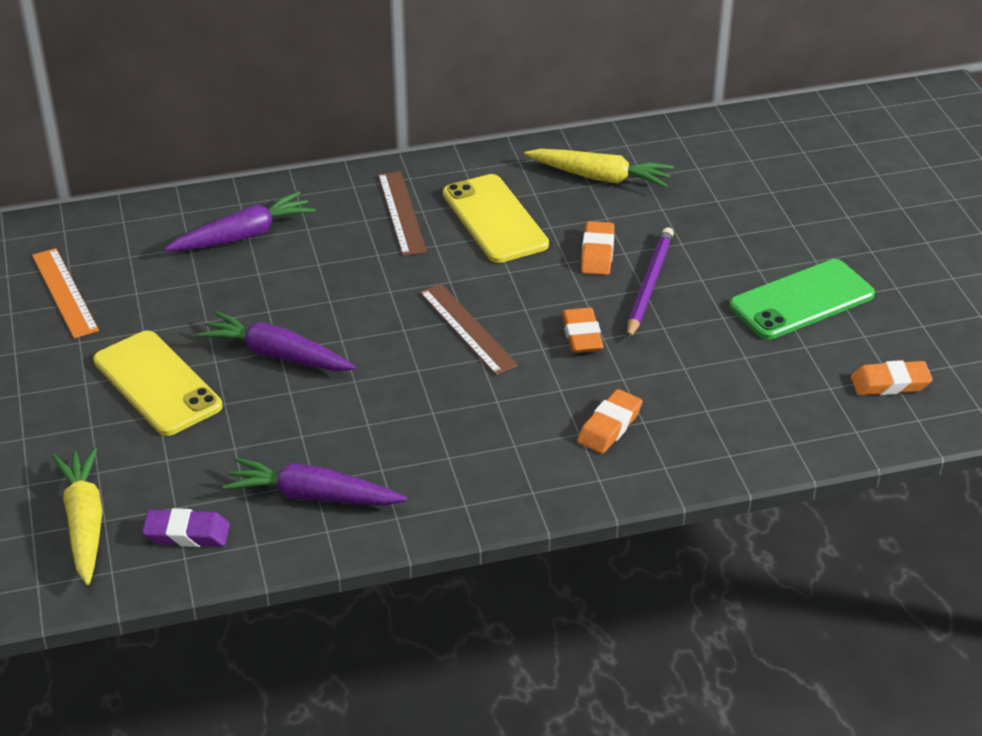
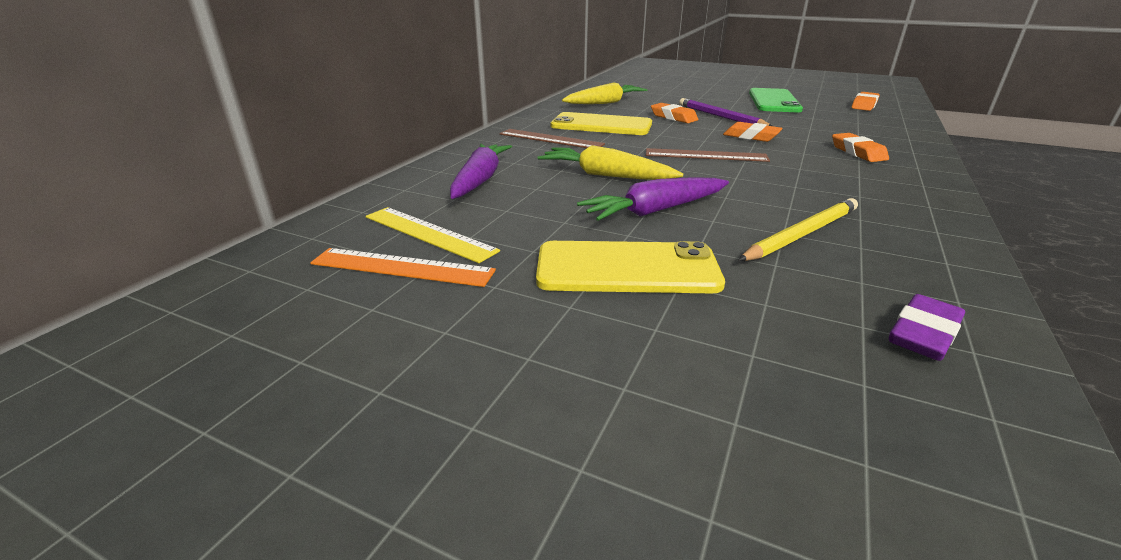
camera: 50 degrees left, 10 degrees down
yellow carrot [52,447,103,585] -> yellow carrot moved to [538,145,683,180]
purple carrot [223,457,407,506] -> none
none -> yellow ruler [365,207,500,263]
none -> yellow pencil [738,198,858,261]

